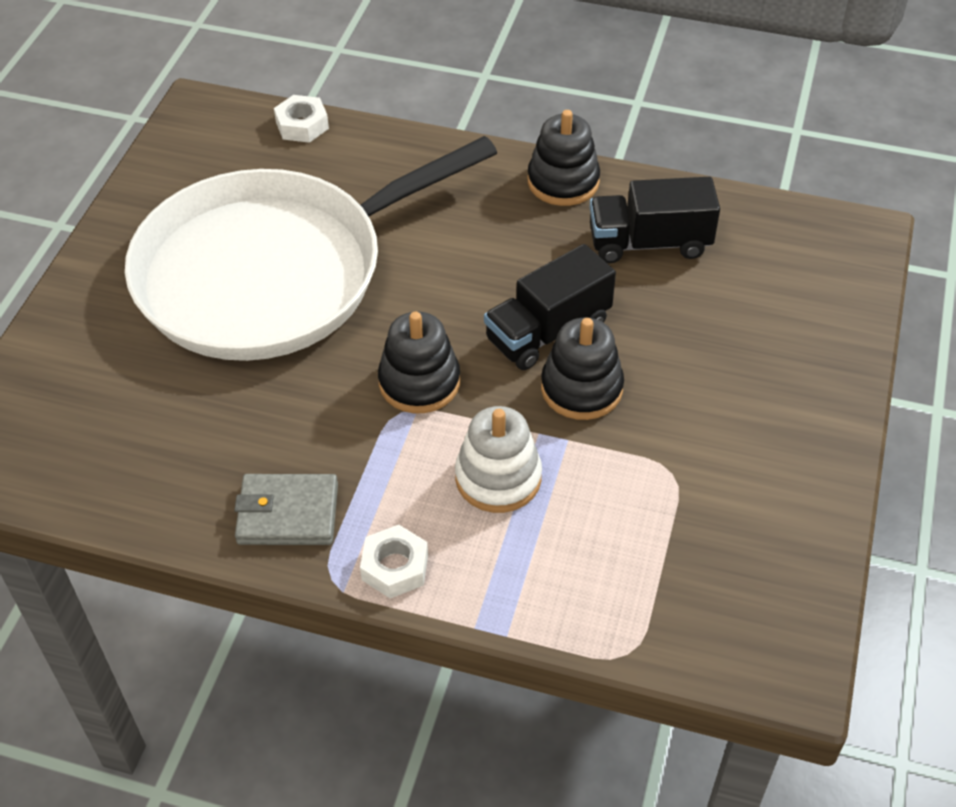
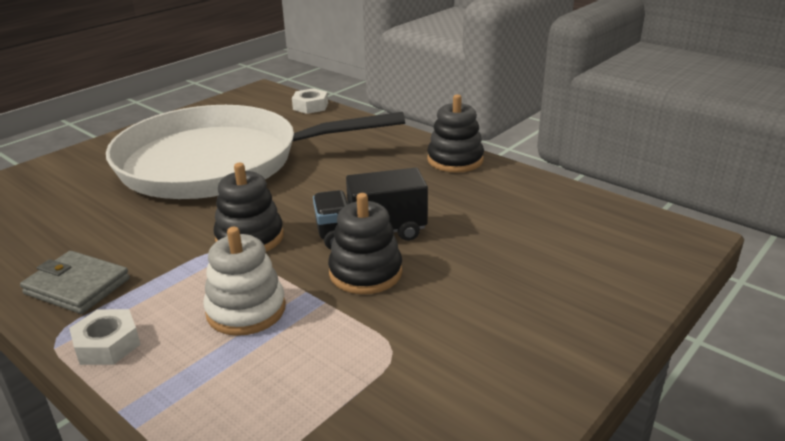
camera: 25 degrees right, 20 degrees down
black truck [589,177,720,263] -> none

